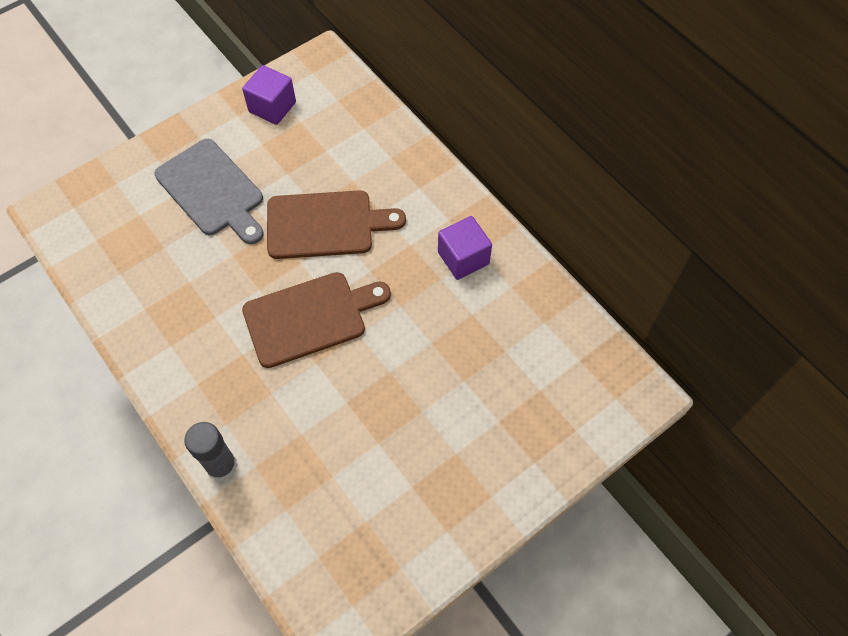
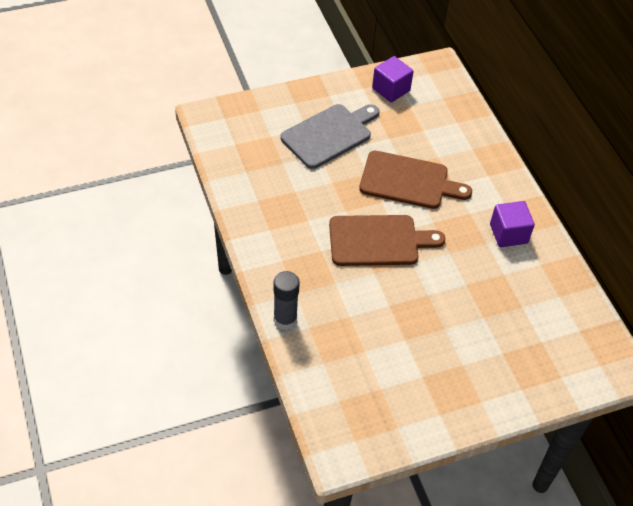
camera: 15 degrees right, 10 degrees down
grey cutting board [154,139,264,244] -> grey cutting board turned 105 degrees counterclockwise [280,104,380,169]

